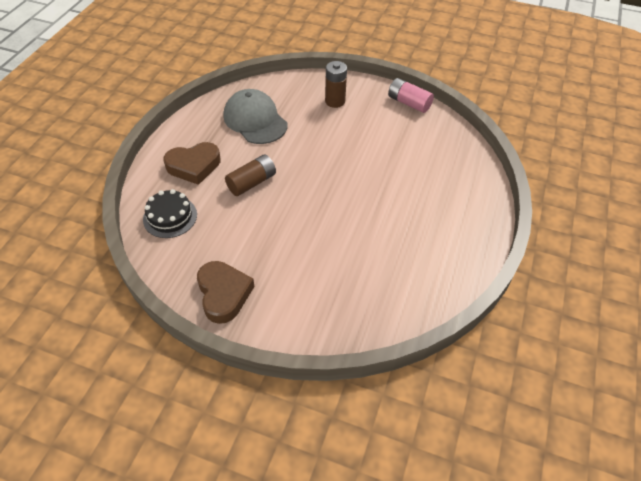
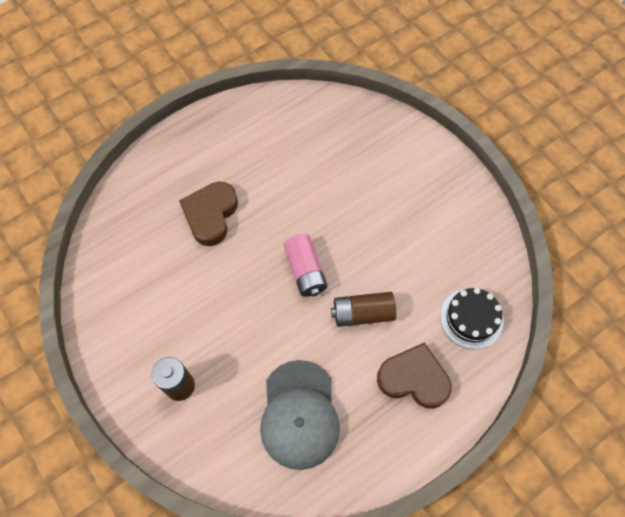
camera: 145 degrees left, 15 degrees up
brown heart [197,261,255,324] -> brown heart moved to [179,182,238,246]
pink battery [388,78,434,113] -> pink battery moved to [284,234,327,297]

